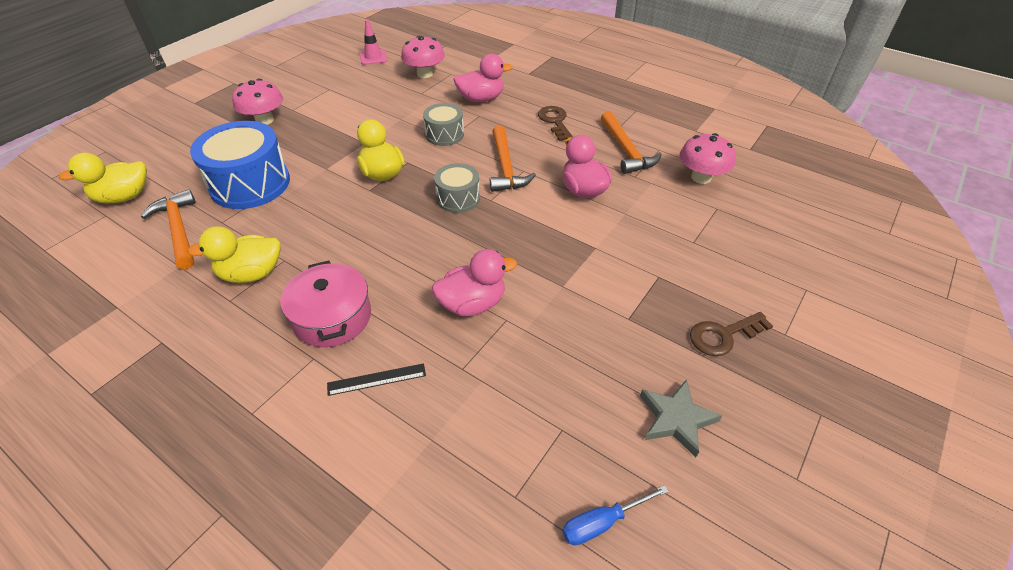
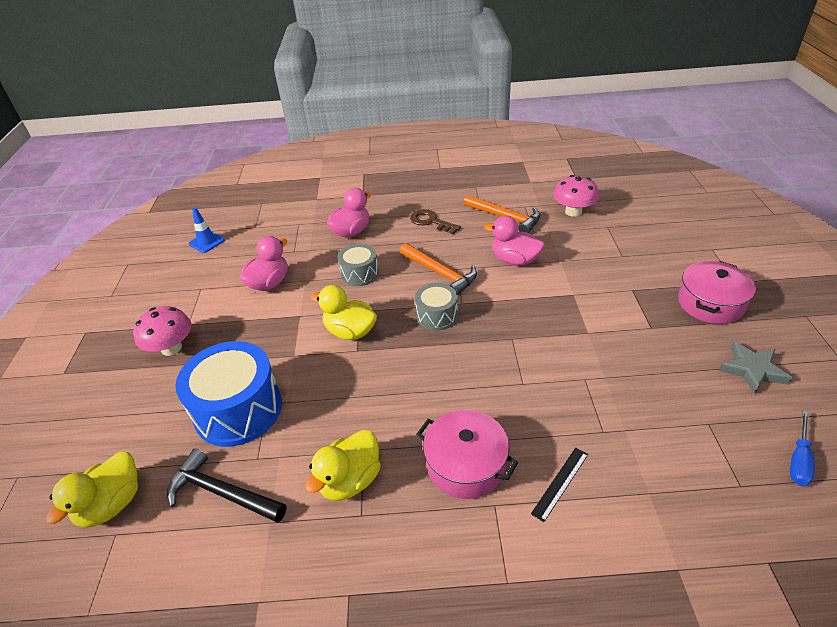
camera: 35 degrees left, 5 degrees down
orange hammer [141,189,196,269] -> black hammer [167,448,286,523]
pink traffic cone [360,19,387,65] -> blue traffic cone [189,207,225,253]
pink mushroom [401,36,445,78] -> none
pink duck [432,249,517,316] -> pink duck moved to [240,236,288,291]
brown key [690,312,773,356] -> pink pot [678,261,756,324]

